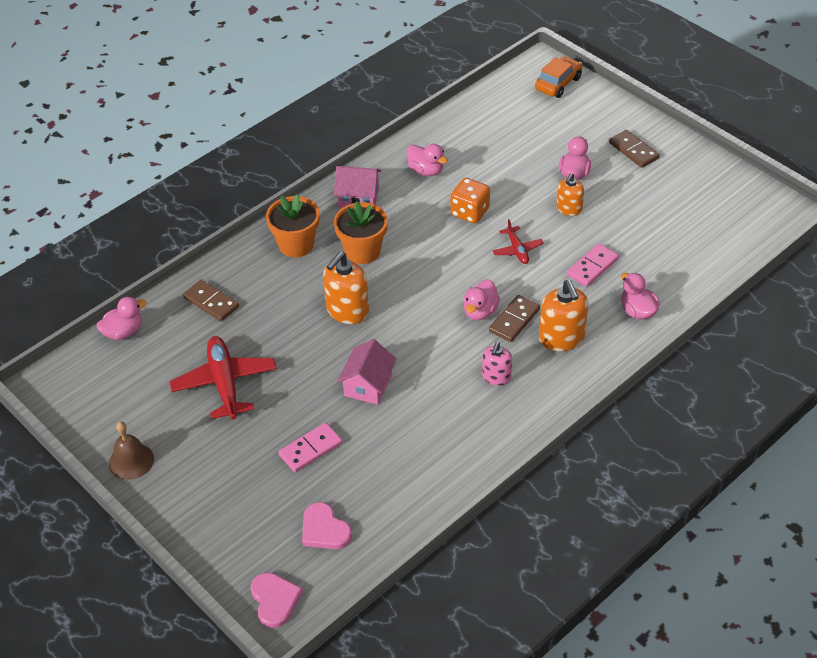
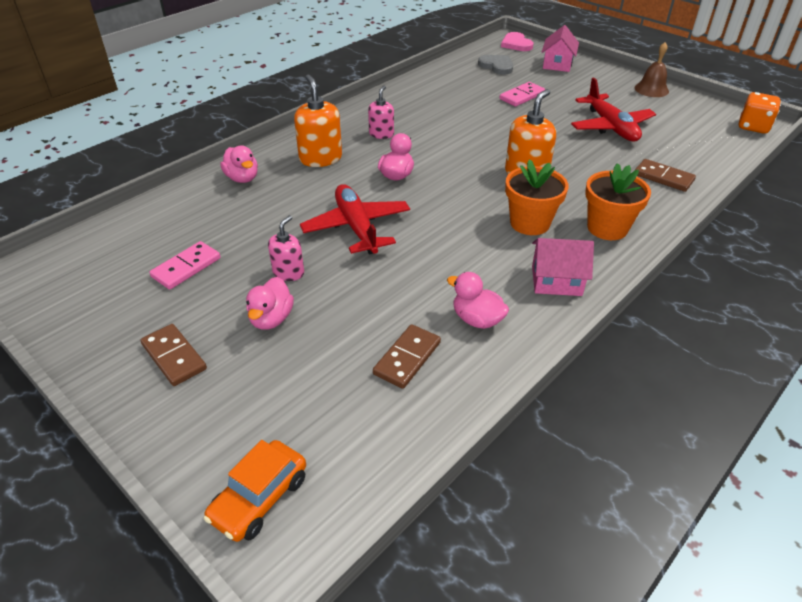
camera: 175 degrees right, 5 degrees down
pink duck [96,297,147,340] -> none
pink heart [302,502,352,549] -> grey heart [478,55,513,75]
pink house [337,339,397,405] -> pink house moved to [542,25,579,72]
orange dice [451,178,490,223] -> orange dice moved to [739,92,781,134]
brown domino [489,295,540,342] -> brown domino moved to [373,324,441,389]
red plane [492,219,543,264] -> red plane [300,184,410,255], size x1.89
orange soap dispenser [557,173,584,216] -> pink soap dispenser [268,215,304,281]
pink domino [567,243,619,287] -> pink domino moved to [150,241,221,290]

